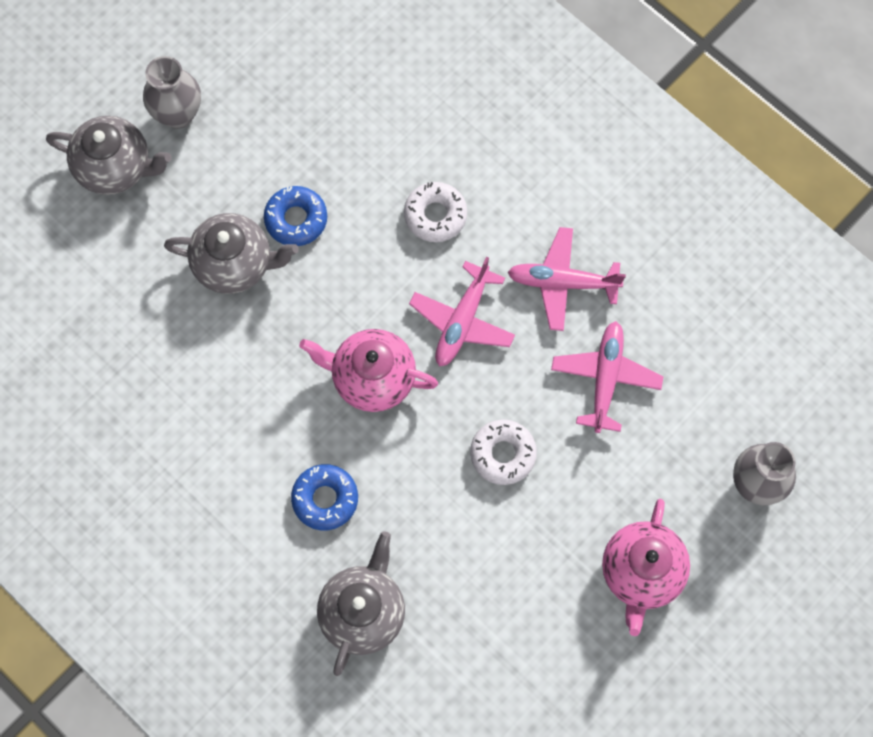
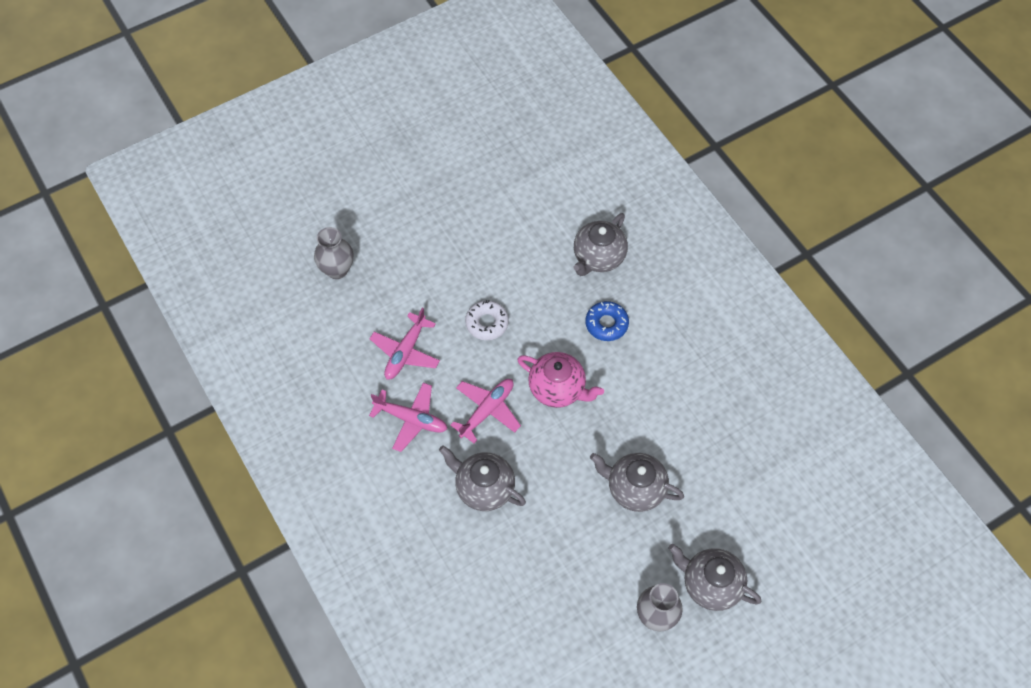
camera: 165 degrees left, 10 degrees down
blue donut [264,186,327,246] -> none
white donut [404,182,467,242] -> grey teapot [439,445,526,511]
pink teapot [602,499,690,636] -> none

